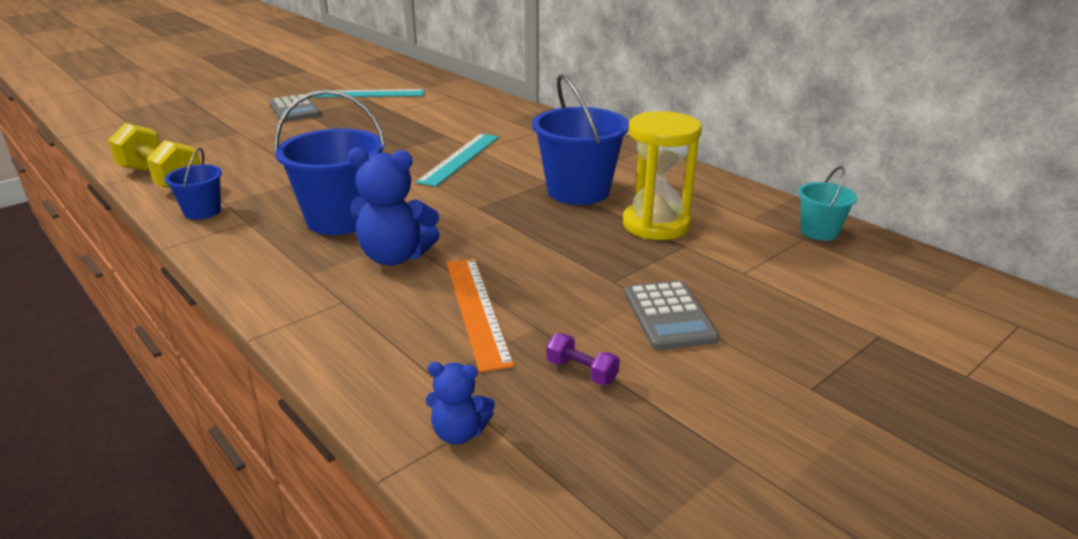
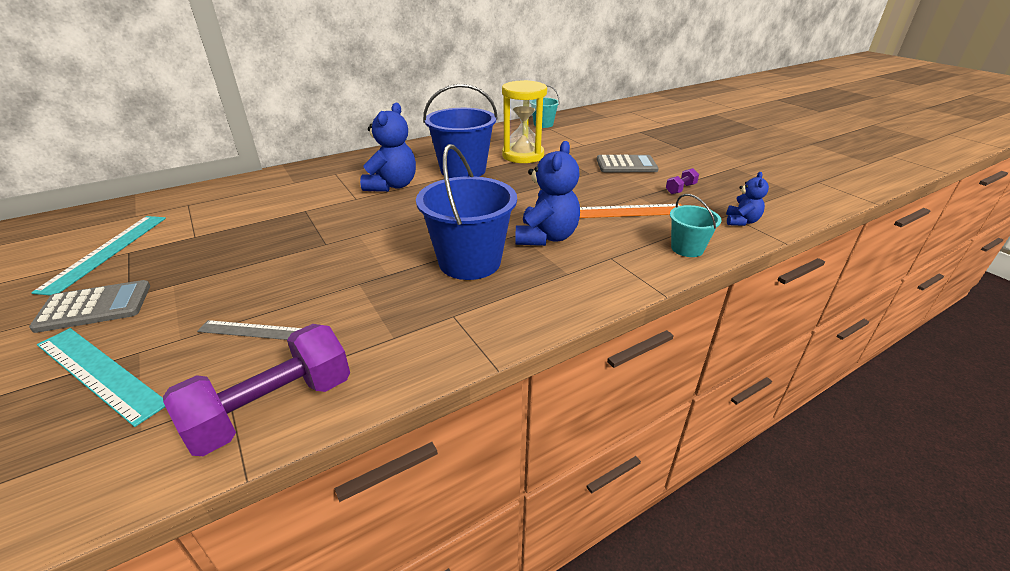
camera: 80 degrees left, 5 degrees up
yellow dumbbell [108,123,201,188] -> purple dumbbell [163,324,350,456]
blue bucket [164,148,222,220] -> none
turquoise ruler [416,134,499,187] -> turquoise ruler moved to [37,328,165,427]
none -> grey ruler [197,320,302,340]
none -> blue teddy bear [360,102,416,192]
none -> turquoise bucket [670,194,721,257]

